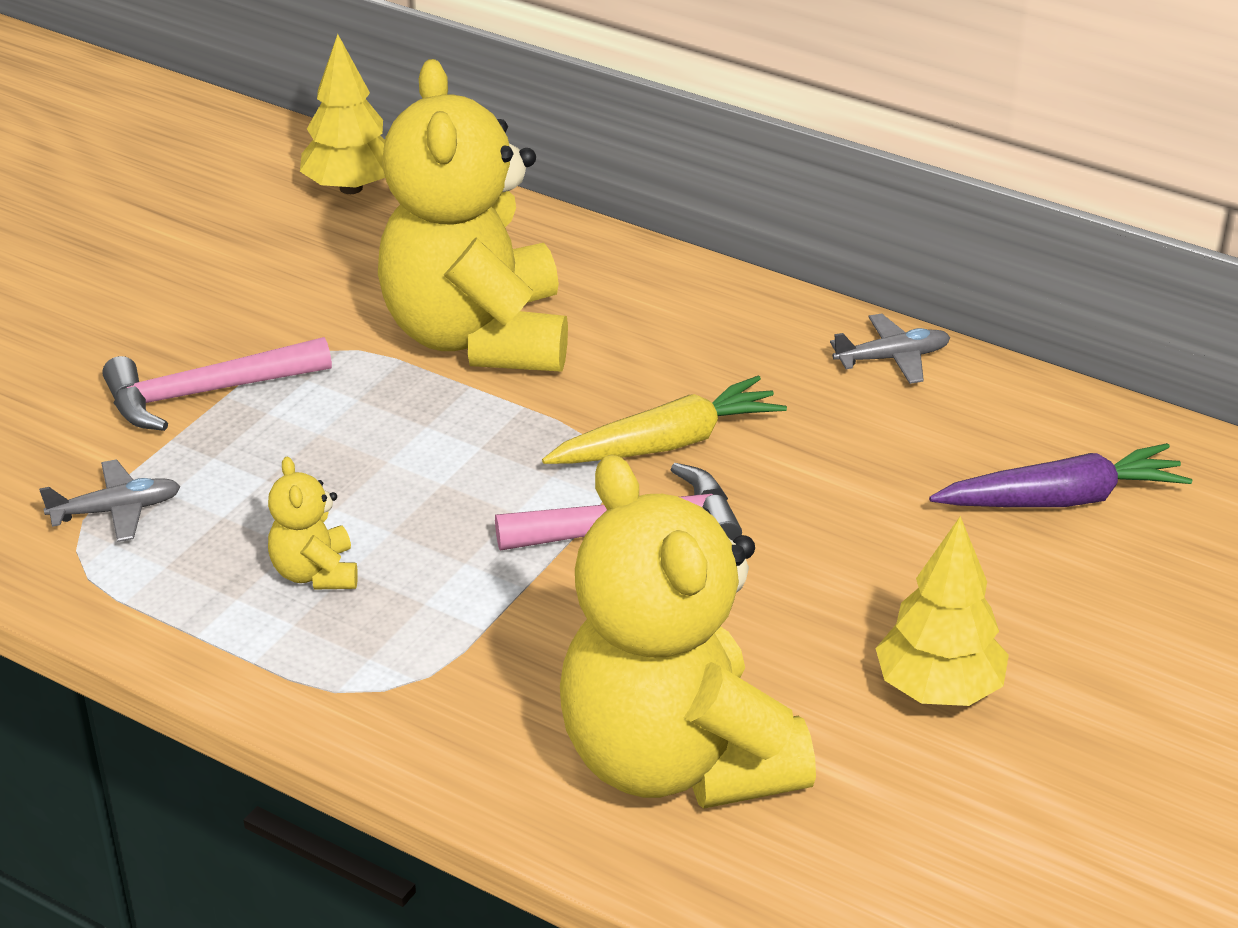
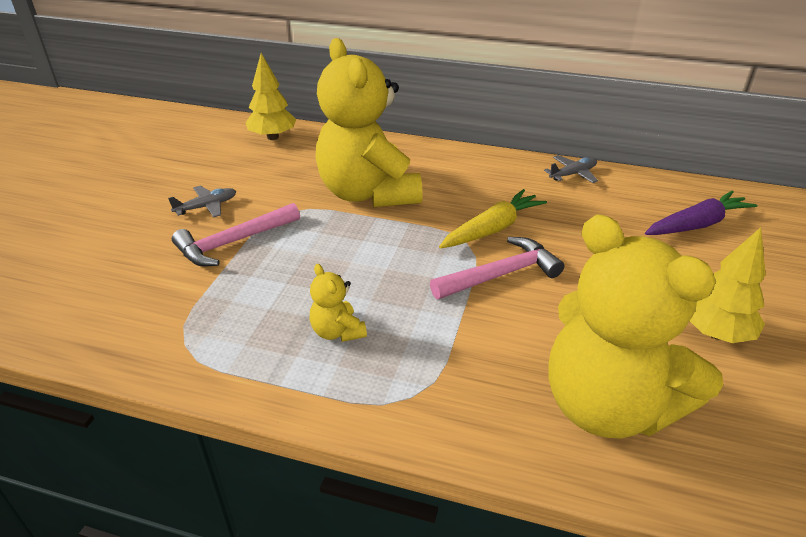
camera: 15 degrees left, 0 degrees up
grey plane [39,459,181,542] -> grey plane moved to [168,186,236,218]

